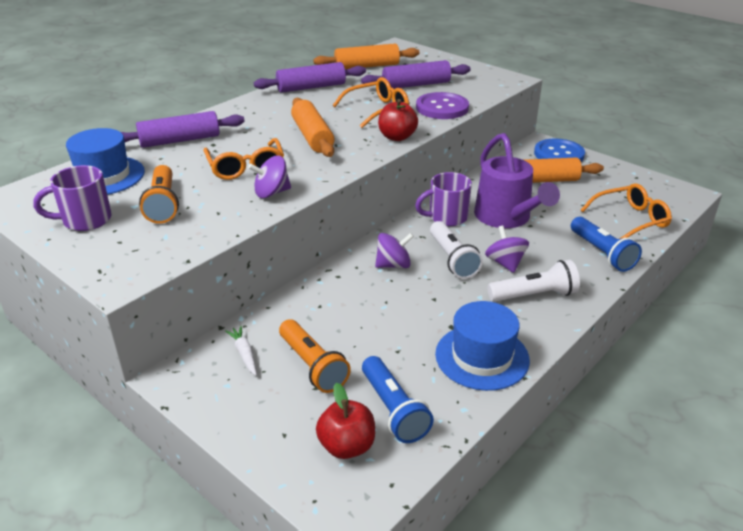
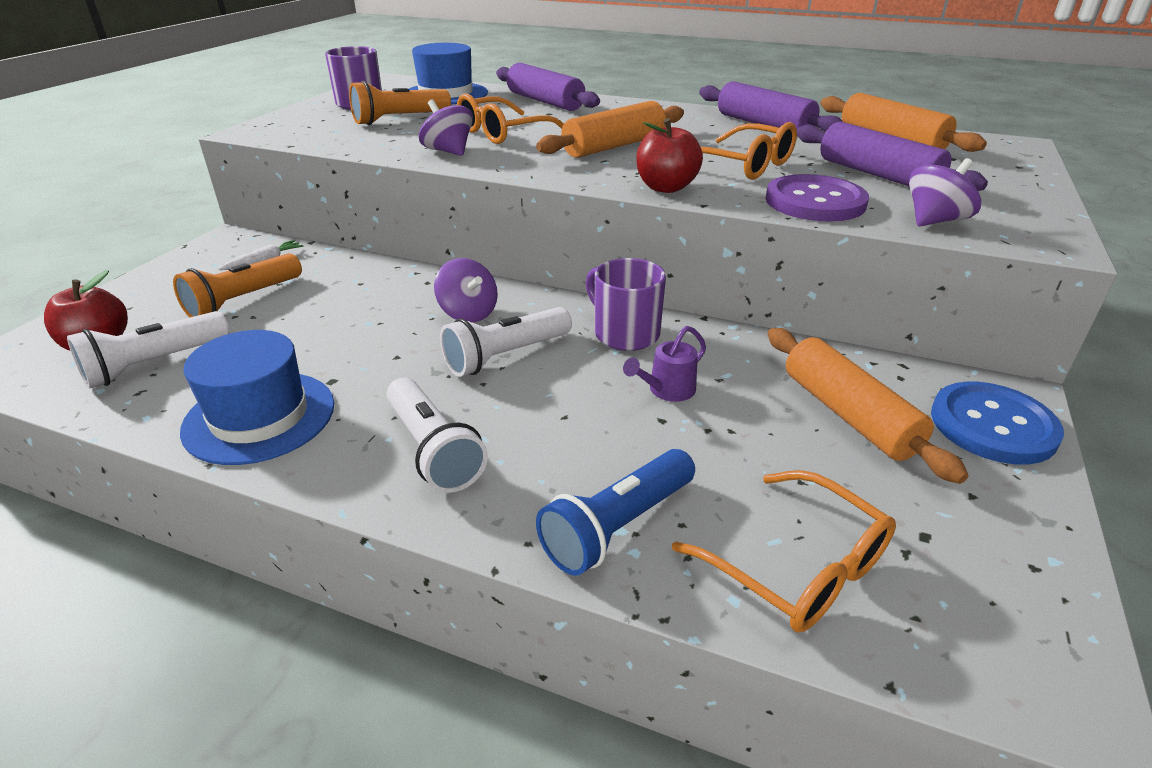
camera: 70 degrees right, 0 degrees up
blue flashlight [362,356,434,443] -> white flashlight [67,311,230,389]
purple watering can [474,133,560,228] -> purple watering can [623,326,706,402], size x0.44
purple spinning top [485,226,529,273] -> purple spinning top moved to [909,158,981,226]

